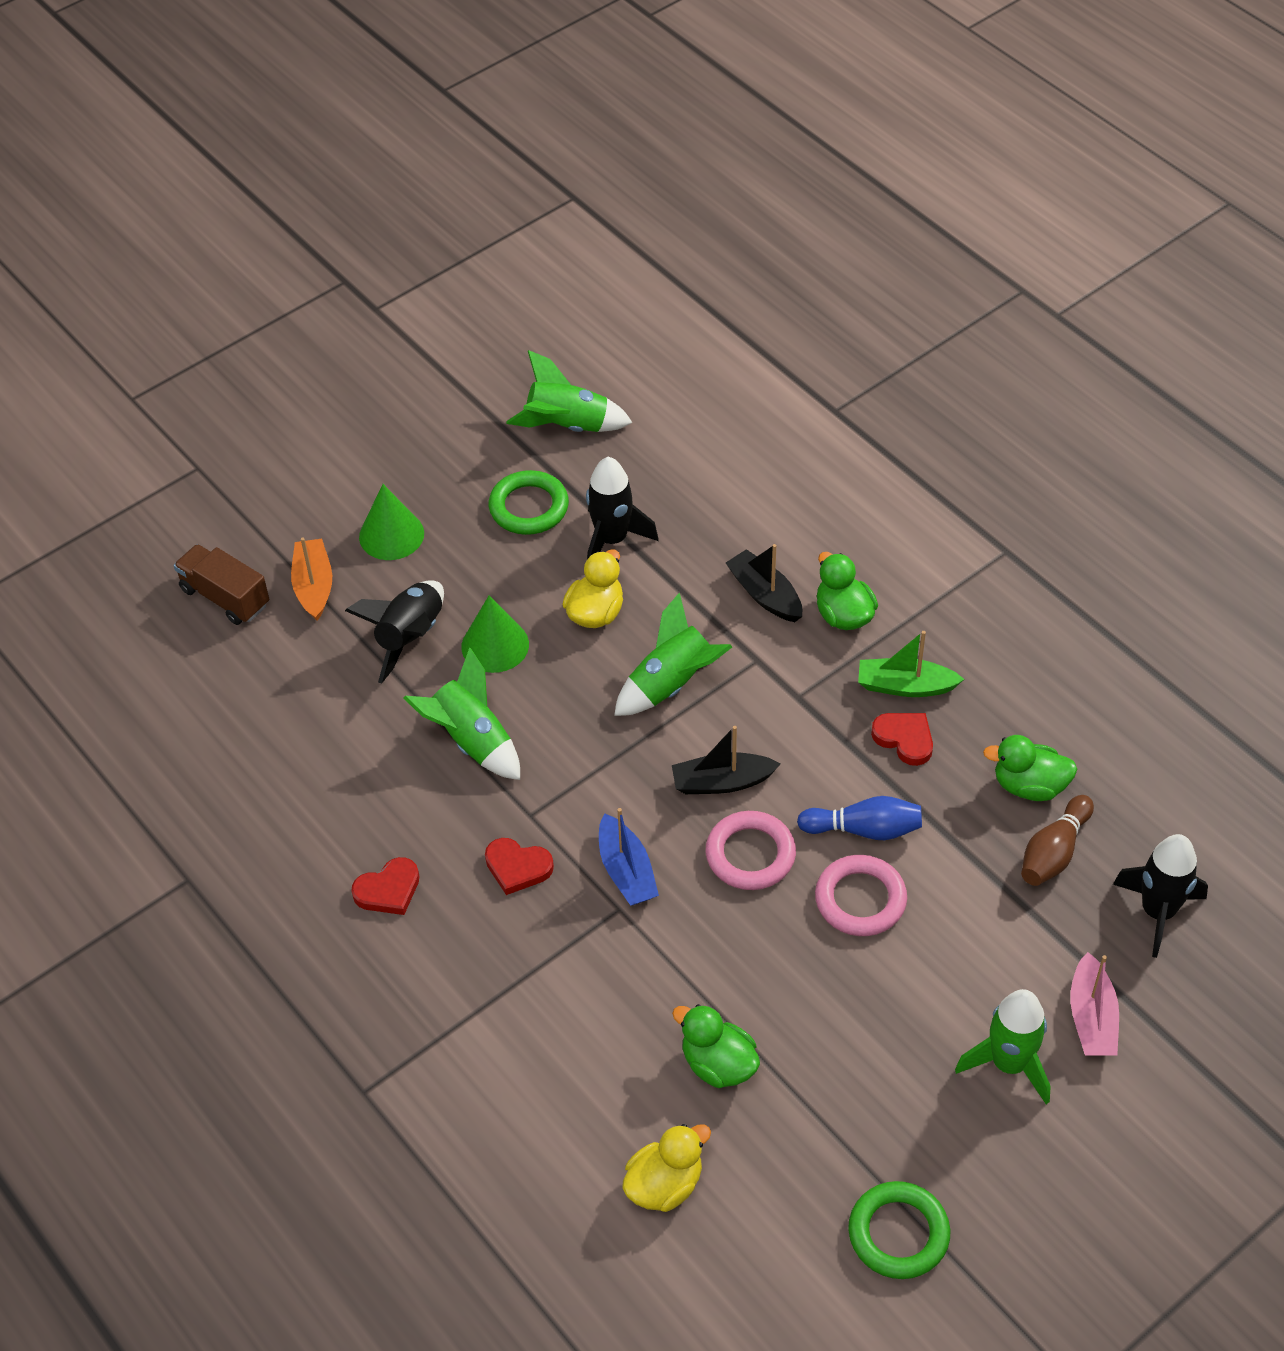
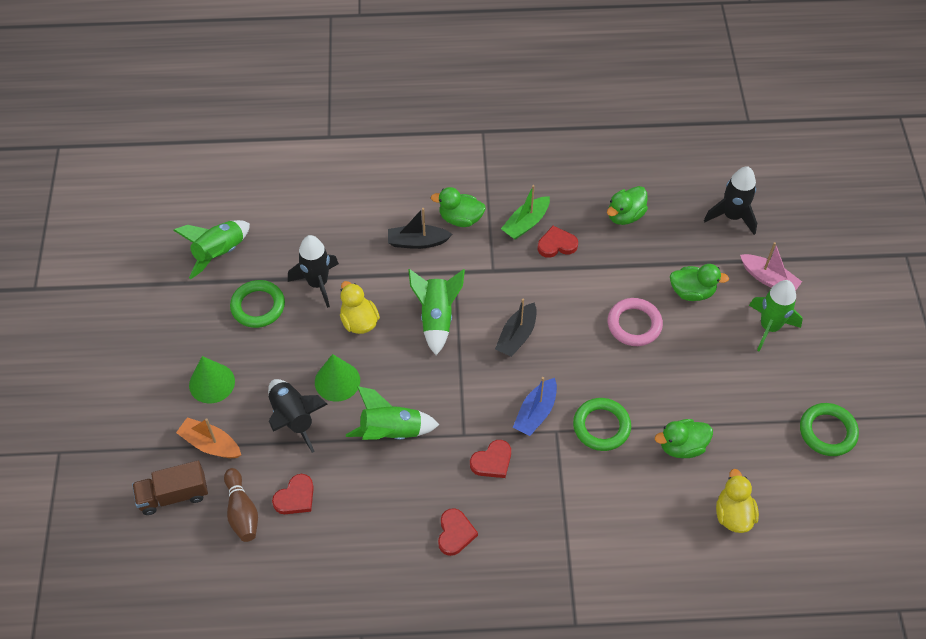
camera: 55 degrees left, 5 degrees up
blue boat [599,808,659,906] -> blue boat turned 105 degrees clockwise [513,377,557,436]
pink ring [705,811,796,890] -> none
blue bowling pin [797,796,922,840] -> none
brown bowling pin [1021,795,1094,886] -> brown bowling pin moved to [224,468,258,542]
none -> red heart [272,474,314,514]
none -> green ring [573,398,631,451]
none -> green duck [670,264,729,301]

